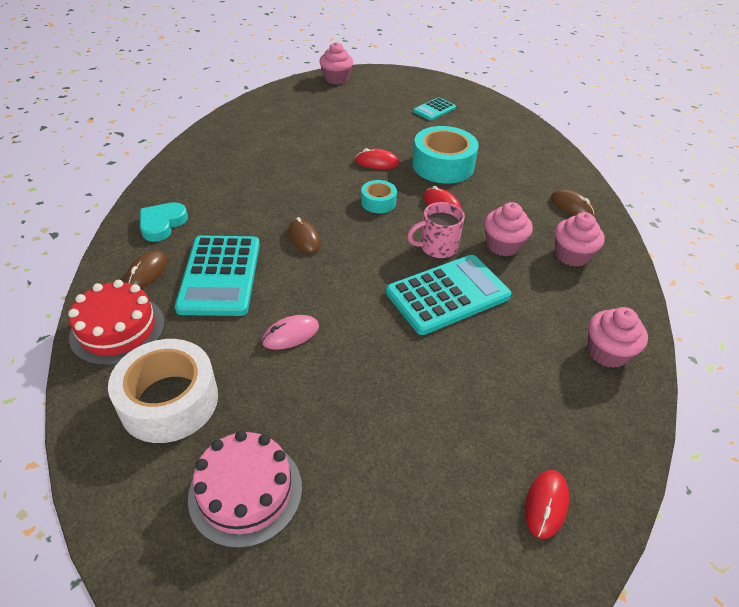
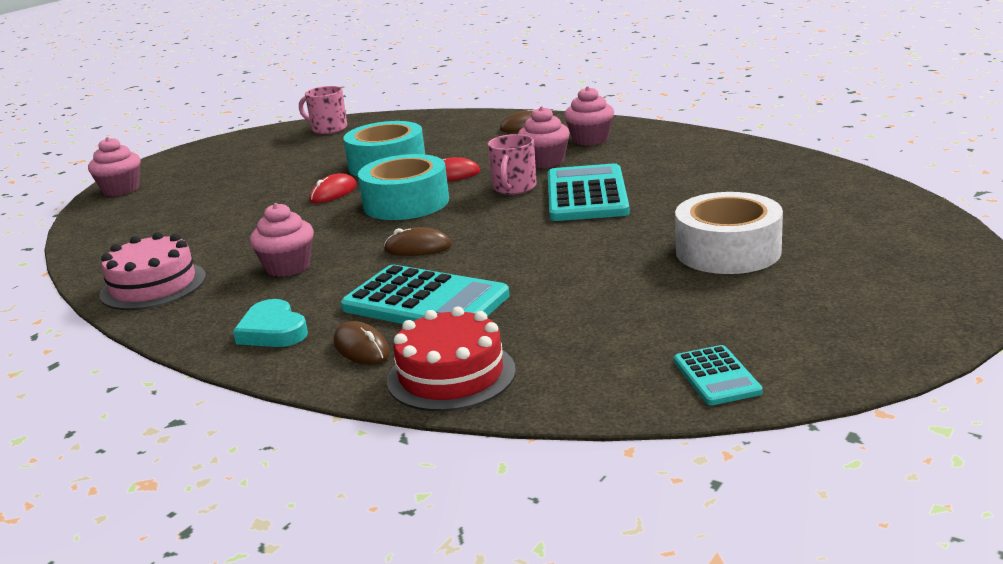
camera: 55 degrees left, 20 degrees down
white tape [108,339,218,443] -> white tape moved to [675,192,783,274]
pink cake [188,430,302,548] -> pink cake moved to [100,232,206,310]
pink mouse [262,315,319,350] -> none
turquoise tape [361,180,397,213] -> turquoise tape [358,154,449,220], size x1.92
turquoise calculator [413,97,456,121] -> turquoise calculator moved to [674,345,763,405]
red mouse [525,470,569,539] -> none
pink cupcake [588,307,648,368] -> pink cupcake moved to [250,203,314,277]
none -> pink mug [299,86,347,134]

